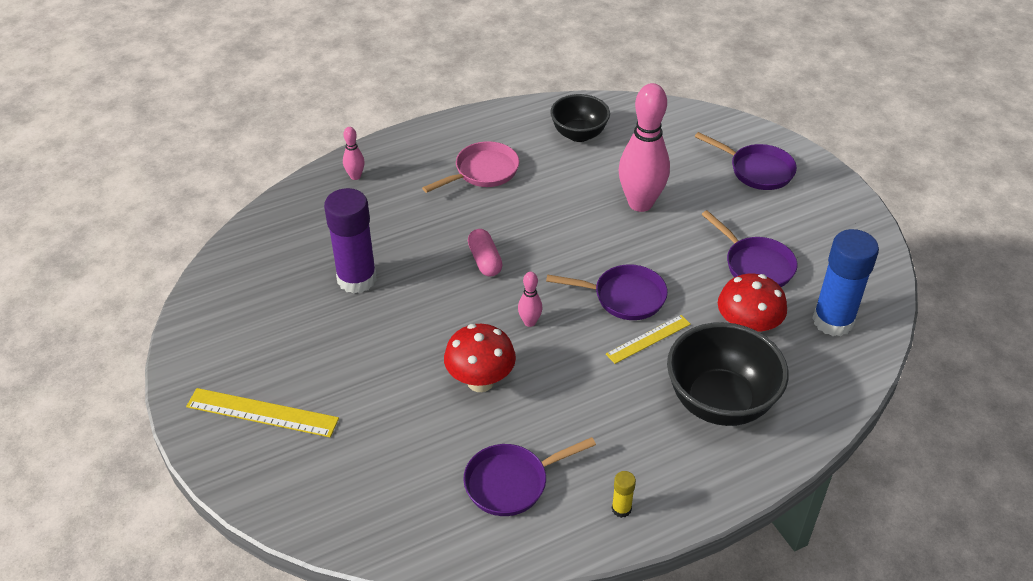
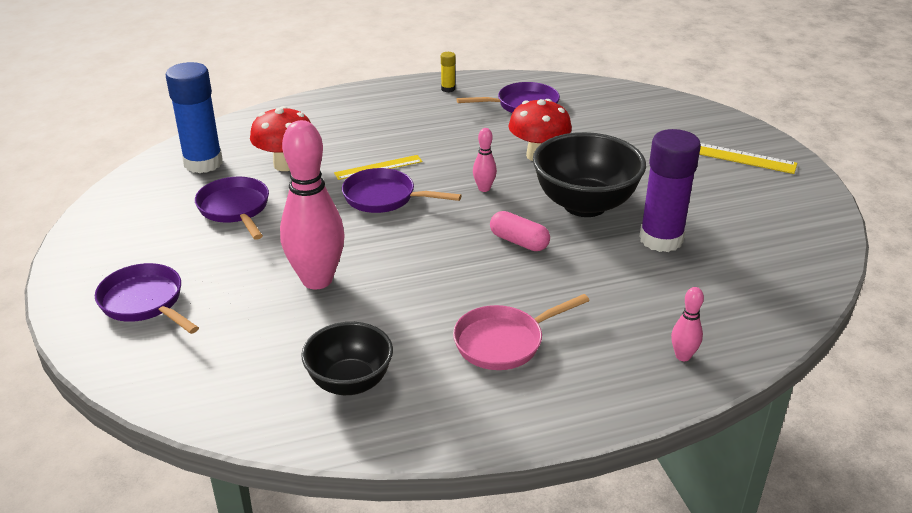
camera: 170 degrees left, 10 degrees down
pink capsule [468,229,503,277] -> pink capsule turned 45 degrees counterclockwise [490,211,550,251]
black bowl [667,322,789,426] -> black bowl moved to [533,132,646,217]

